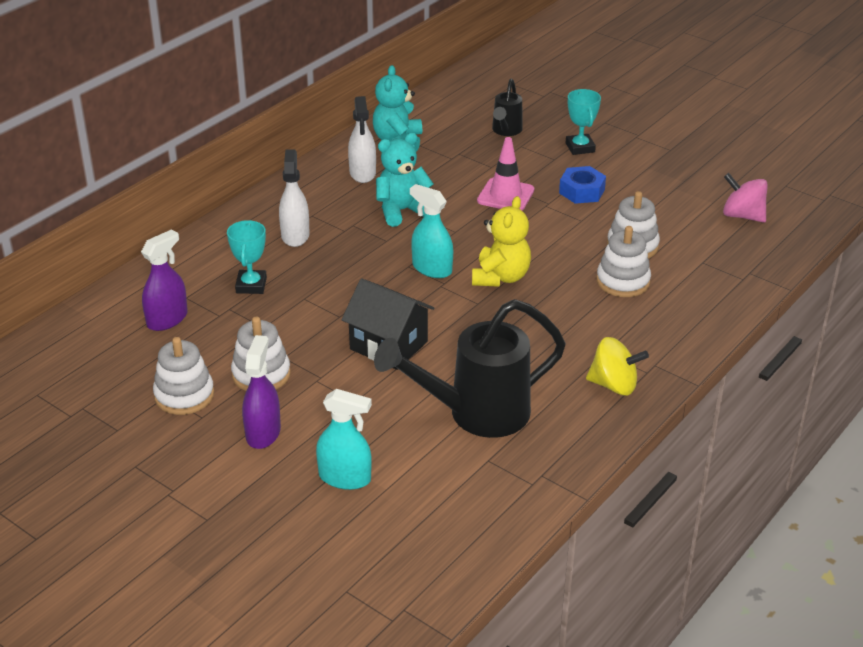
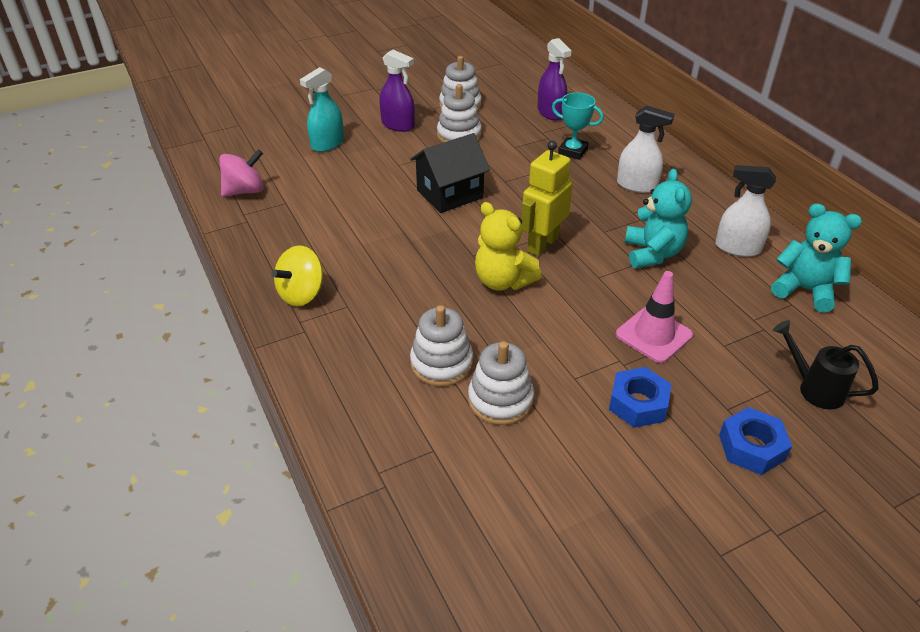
camera: 115 degrees right, 5 degrees up
black watering can [374,299,566,438] -> none
turquoise spray bottle [410,184,453,278] -> yellow robot [521,141,573,256]
turquoise trophy [566,89,601,155] -> blue nut [719,407,792,475]
pink spinning top [723,173,768,223] -> pink spinning top moved to [219,149,263,197]

